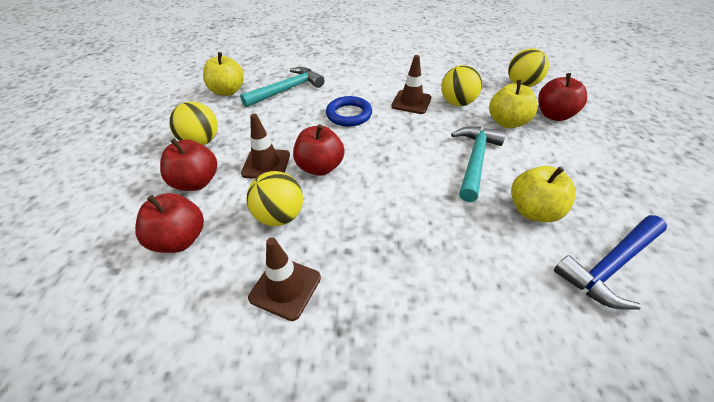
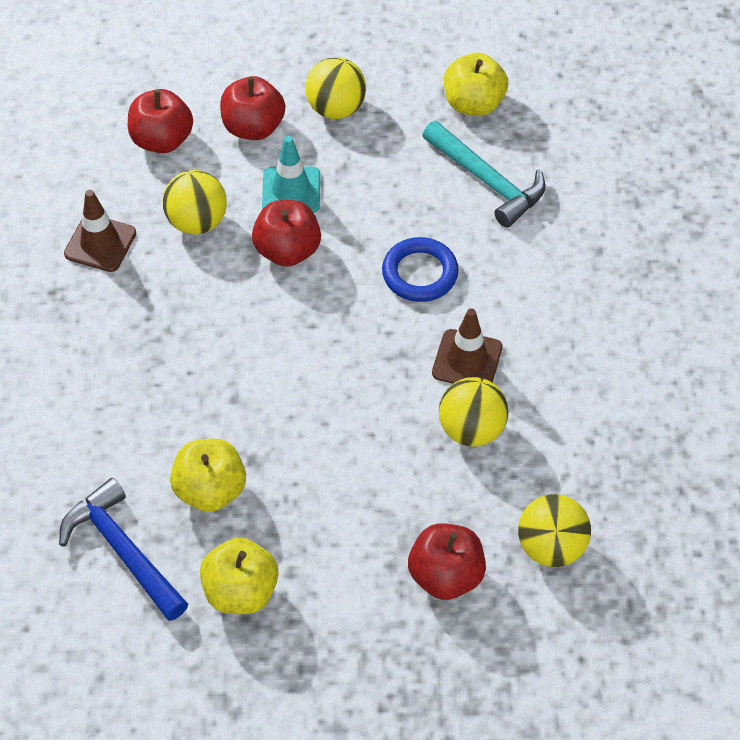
camera: 85 degrees right, 10 degrees up
brown traffic cone [241,114,290,179] -> turquoise traffic cone [262,136,320,213]
turquoise hammer [451,126,506,202] -> none
yellow apple [489,80,538,128] -> yellow apple moved to [200,538,278,614]

